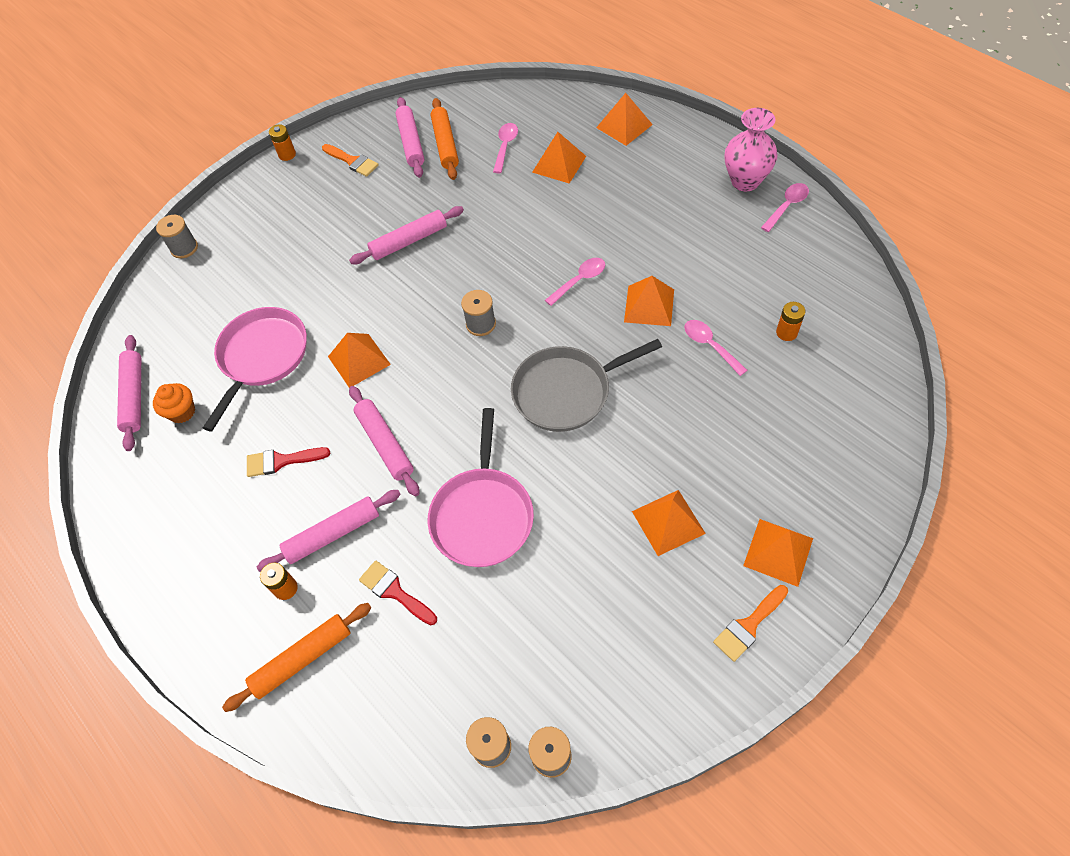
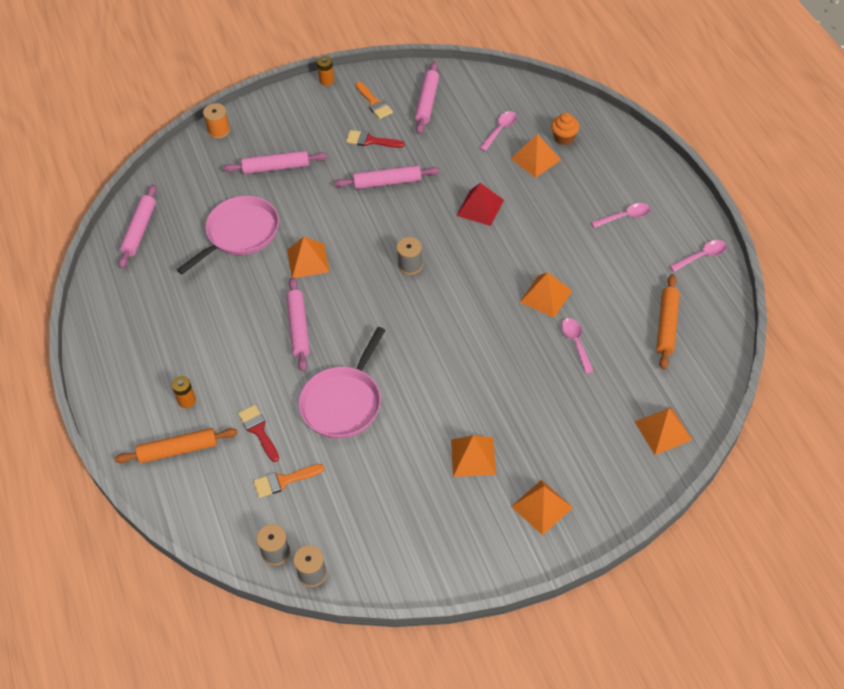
camera: 20 degrees right, 5 degrees down
orange cupcake [153,383,195,423] -> orange cupcake moved to [551,113,580,145]
grey spool [156,215,198,258] -> orange spool [203,103,230,139]
red brush [247,447,330,477] -> red brush moved to [346,130,405,148]
pink rolling pin [257,490,401,572] -> pink rolling pin moved to [223,151,327,174]
orange rolling pin [431,98,459,180] -> orange rolling pin moved to [656,274,680,370]
grey pan [511,339,662,432] -> none
pink spoon [545,258,605,306] -> pink spoon moved to [591,203,650,228]
orange pyramid [596,93,653,146] -> orange pyramid moved to [634,407,692,455]
orange brush [713,585,788,662] -> orange brush moved to [253,464,324,498]
pink vase [725,108,778,191] -> none
orange battery [776,302,805,341] -> none
none -> red pyramid [456,183,504,226]

